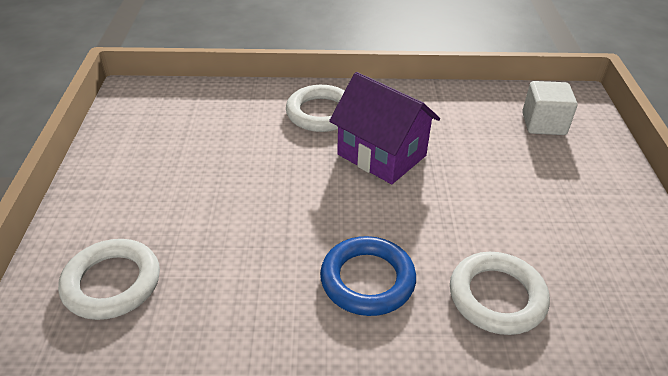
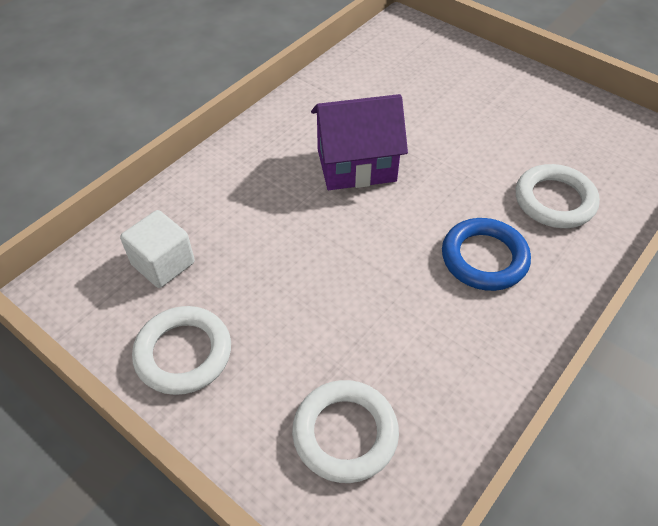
camera: 50 degrees left, 10 degrees up
white ring [286,85,345,132] -> white ring moved to [132,306,231,395]
white cube [522,81,577,135] -> white cube moved to [120,210,195,288]

